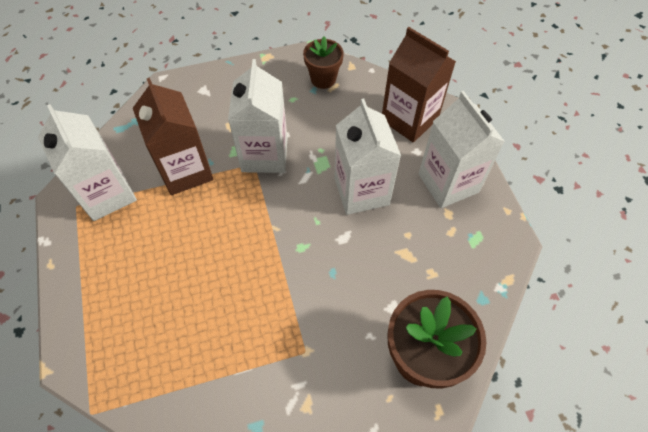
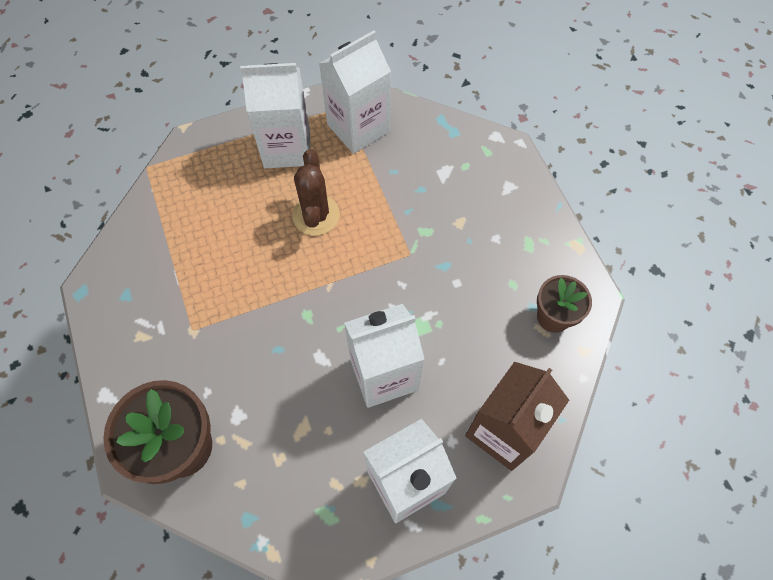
camera: 85 degrees right, 5 degrees up
brown carton [133,78,214,195] -> none
white carton [228,59,287,173] -> white carton moved to [240,63,310,168]
none -> brown cactus [292,149,340,236]

